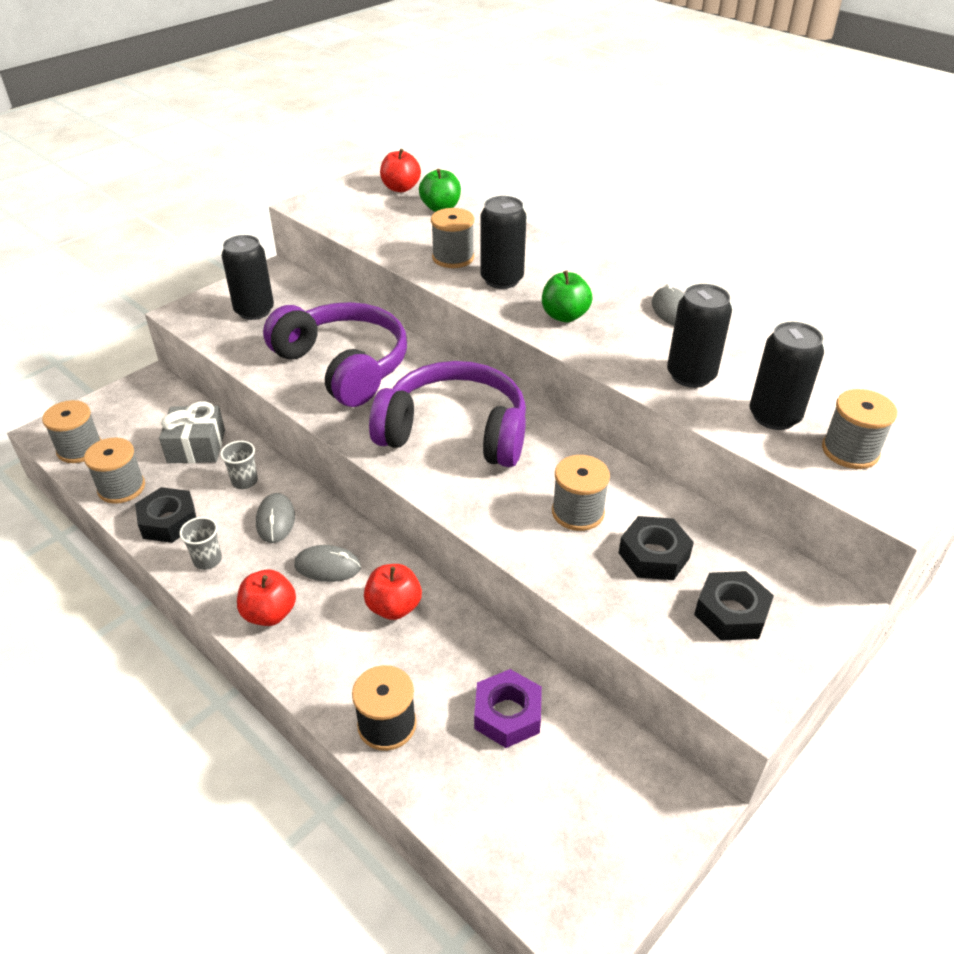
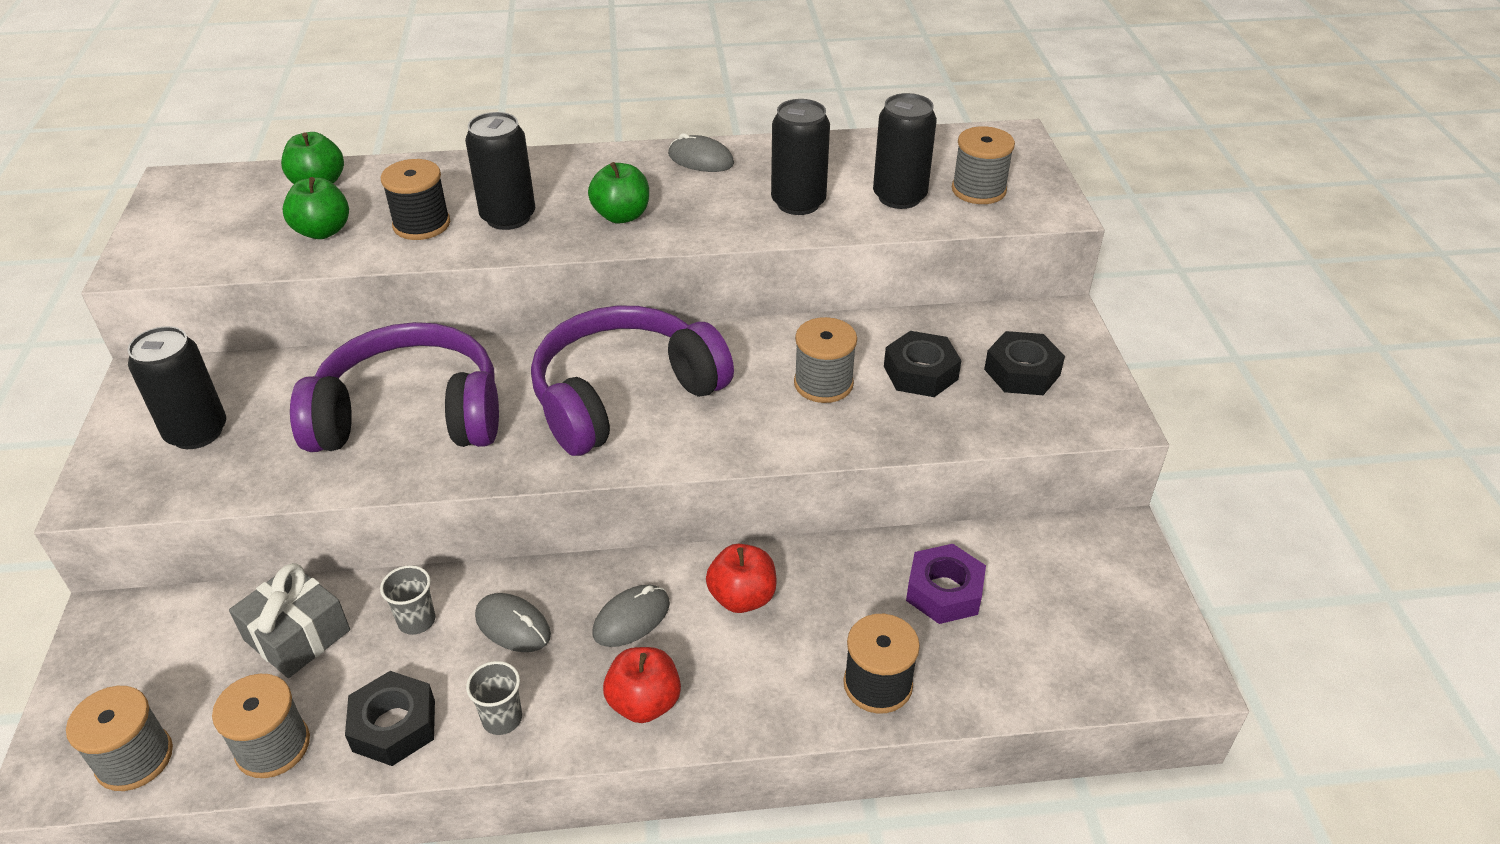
camera: 50 degrees left, 0 degrees up
red apple [380,149,421,192] -> none
grey spool [431,208,474,268] -> black spool [381,159,450,240]
none -> green apple [282,177,349,239]

